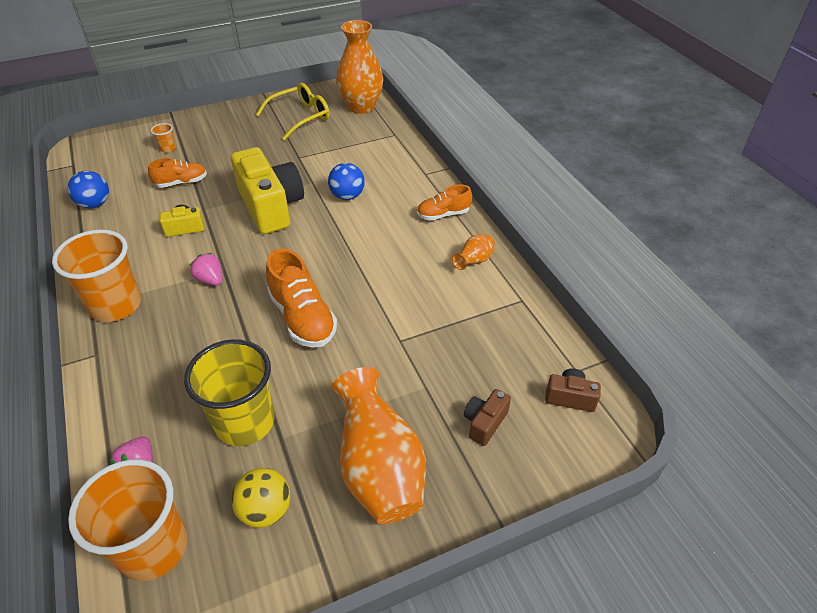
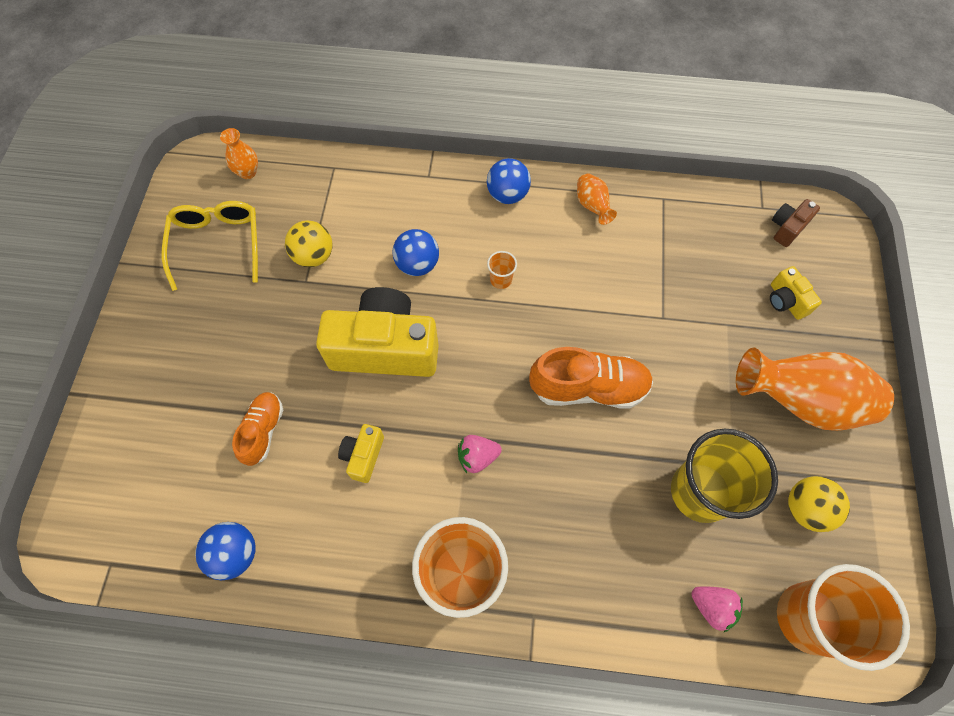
camera: 60 degrees left, 20 degrees up
orange cup [151,123,176,153] -> orange cup moved to [487,251,517,289]
orange vase [336,20,384,114] -> orange vase [220,128,258,179], size x0.46
orange shoe [417,184,472,221] -> blue ball [487,158,531,204]
brown camera [464,389,511,446] -> yellow camera [770,266,822,320]
none -> yellow ball [285,220,332,267]

